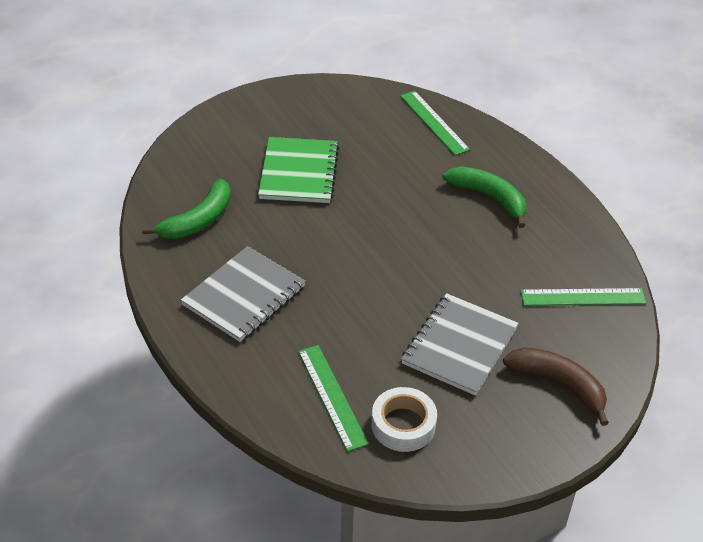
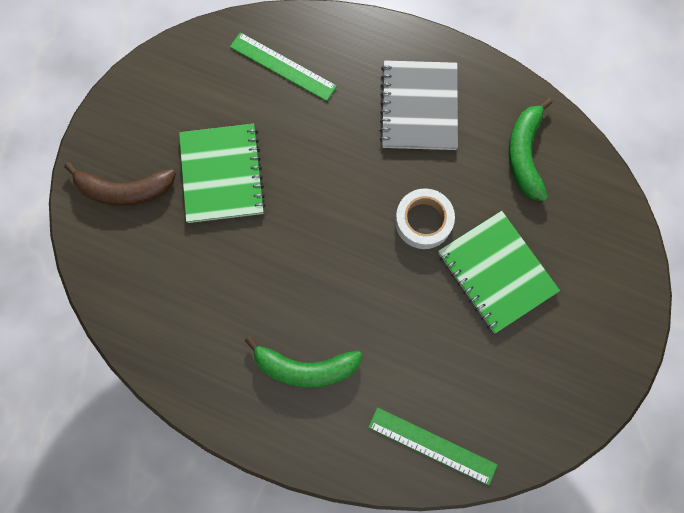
camera: 145 degrees right, 30 degrees up
white tape [371,387,437,452] -> white tape moved to [395,188,455,249]
grey notebook [401,293,519,396] -> green notebook [179,124,266,223]
green ruler [521,288,646,306] -> none

